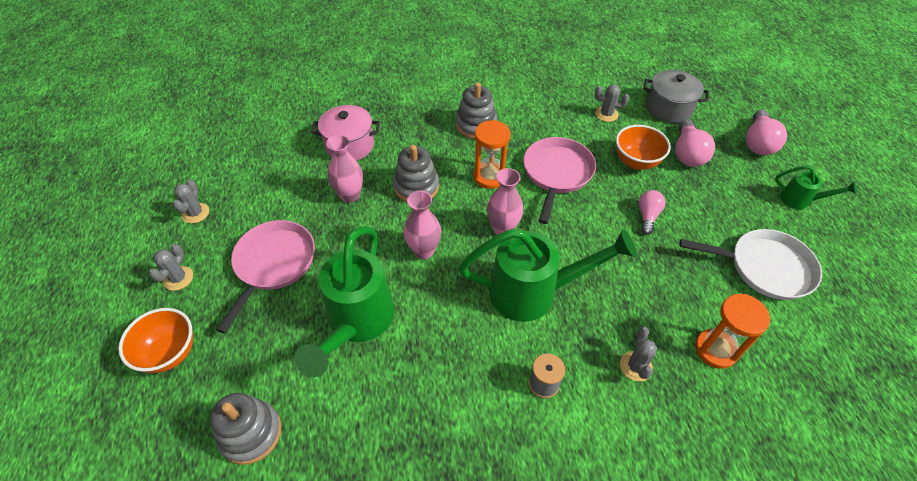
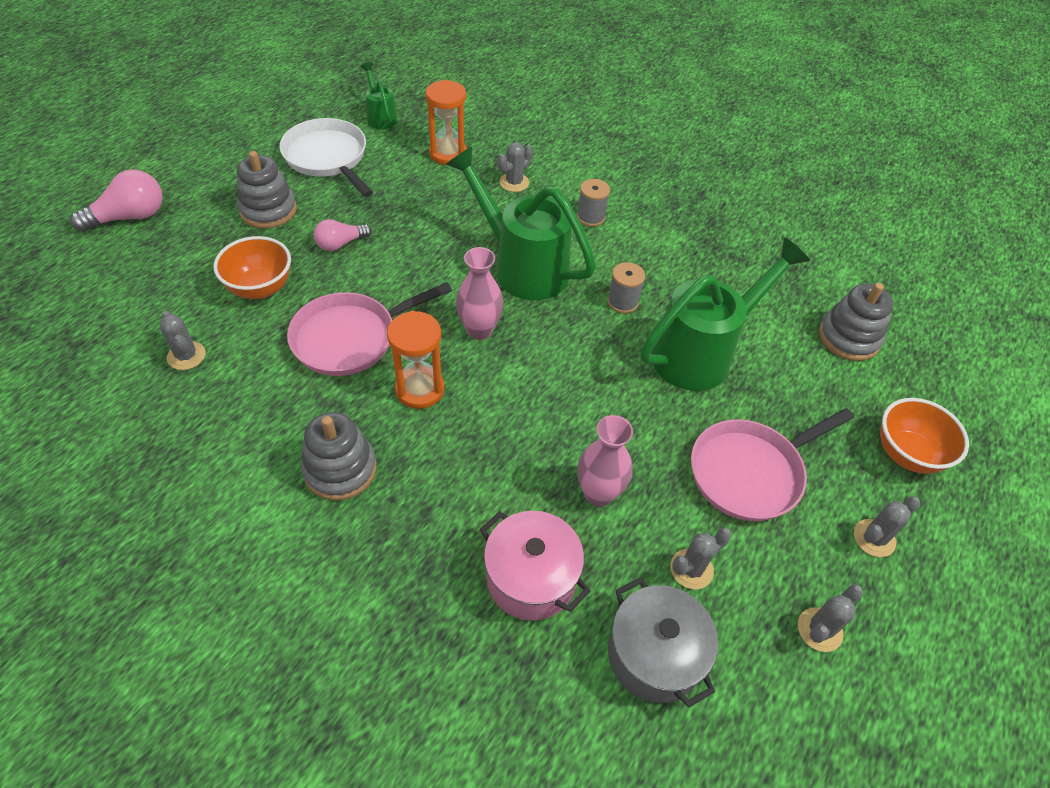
camera: 140 degrees left, 0 degrees up
grey stacking toy [393,145,439,202] -> grey stacking toy moved to [237,151,297,229]
pink vase [403,191,441,259] -> none
grey pot [643,70,709,123] -> grey pot moved to [608,578,718,707]
pink light bulb [675,119,715,167] -> none
green watering can [775,165,857,209] -> green watering can moved to [361,63,397,130]
none -> grey spool [607,262,645,313]
none -> grey cactus [671,528,732,589]

